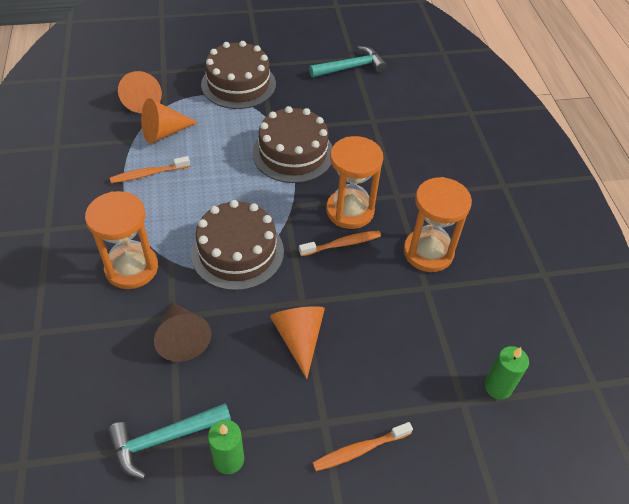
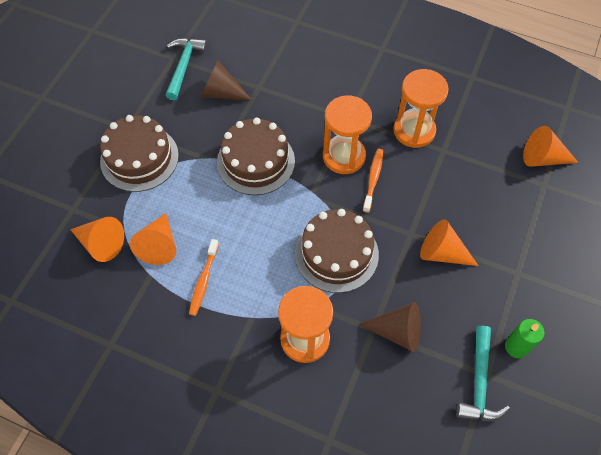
camera: 55 degrees left, 10 degrees up
orange toothbrush [312,422,413,471] -> none
green candle [484,346,529,400] -> orange cone [523,126,579,167]
none -> brown cone [201,60,253,101]

